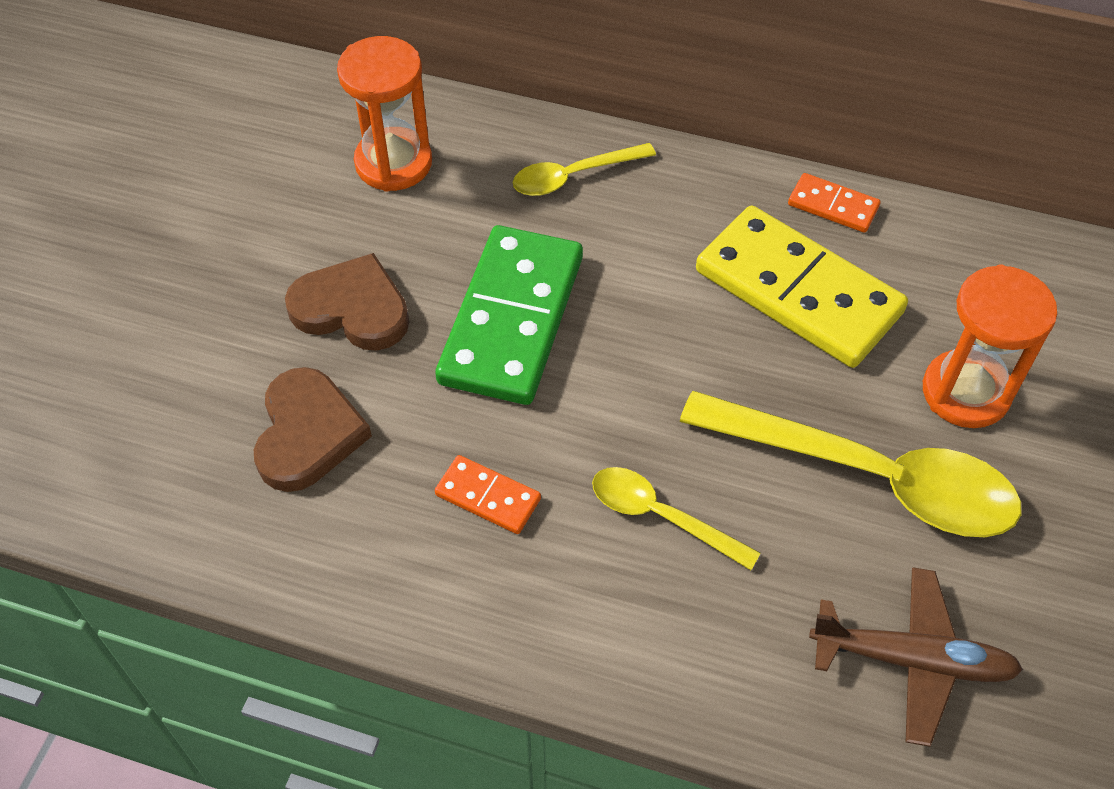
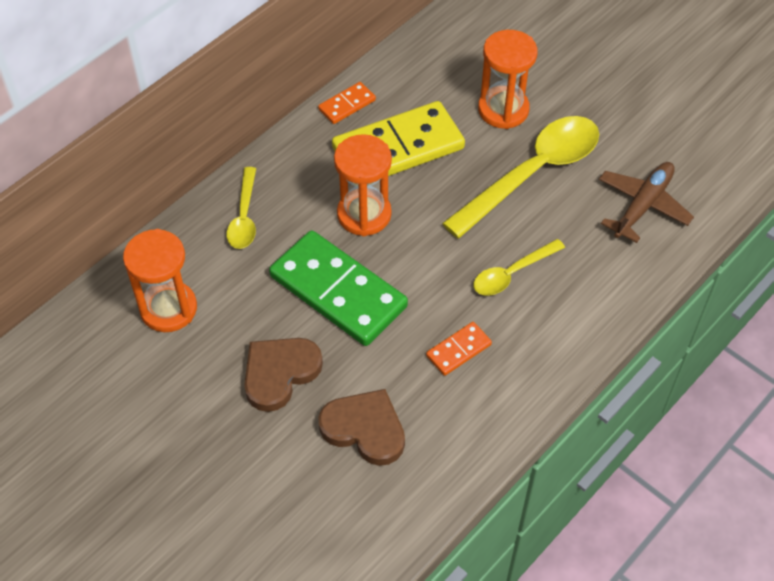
camera: 65 degrees left, 0 degrees up
none -> orange hourglass [334,134,392,236]

